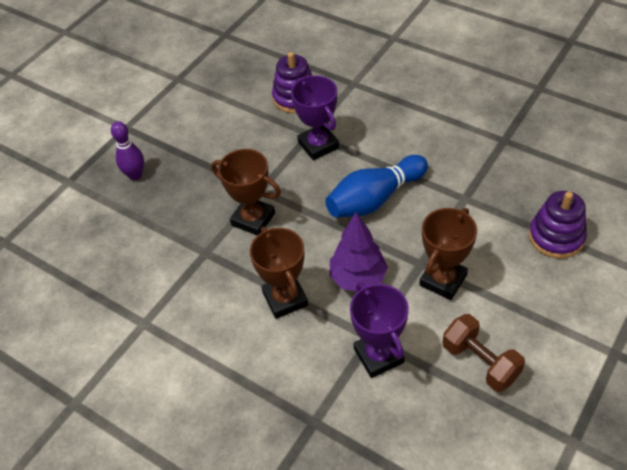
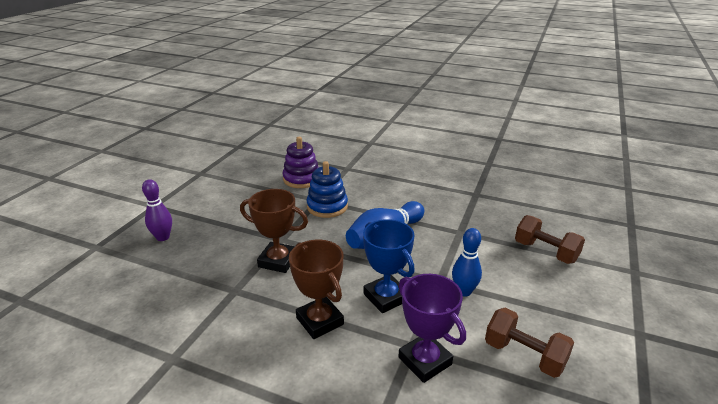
camera: 15 degrees left, 20 degrees down
purple trophy [291,76,339,160] -> blue stacking toy [306,161,348,218]
purple tree [329,212,388,291] -> blue trophy [363,219,415,313]
brown trophy [419,208,477,300] -> blue bowling pin [452,228,482,297]
purple stacking toy [529,191,587,259] -> brown dumbbell [515,215,585,264]

